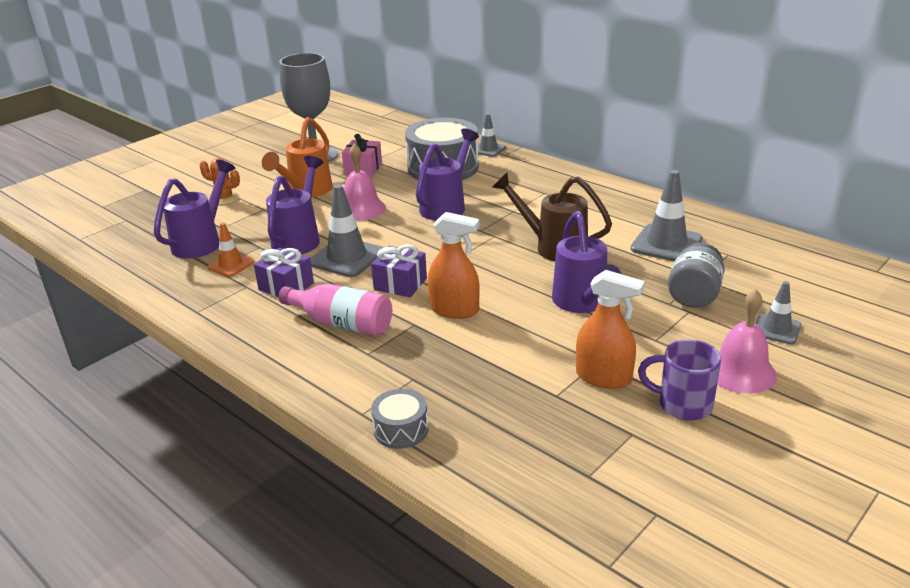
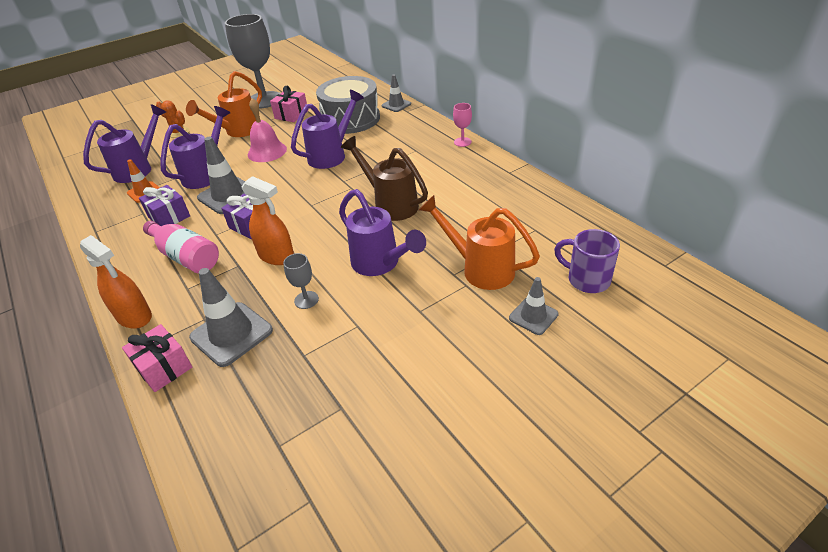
camera: 15 degrees right, 10 degrees up
grey drum [371,389,429,449] -> pink gift [122,324,192,392]
purple watering can [552,211,621,313] -> purple watering can turned 45 degrees counterclockwise [339,189,426,276]
orange spray bottle [576,270,645,389] -> orange spray bottle moved to [80,235,152,329]
grey traffic cone [631,170,703,262] -> grey traffic cone moved to [189,268,273,367]
purple mug [638,339,721,421] -> purple mug moved to [554,229,620,293]
grey jar [668,243,725,308] -> orange watering can [419,195,540,290]
pink bell [717,289,777,394] -> none
none -> grey goblet [283,253,319,309]
none -> pink goblet [453,103,472,147]

